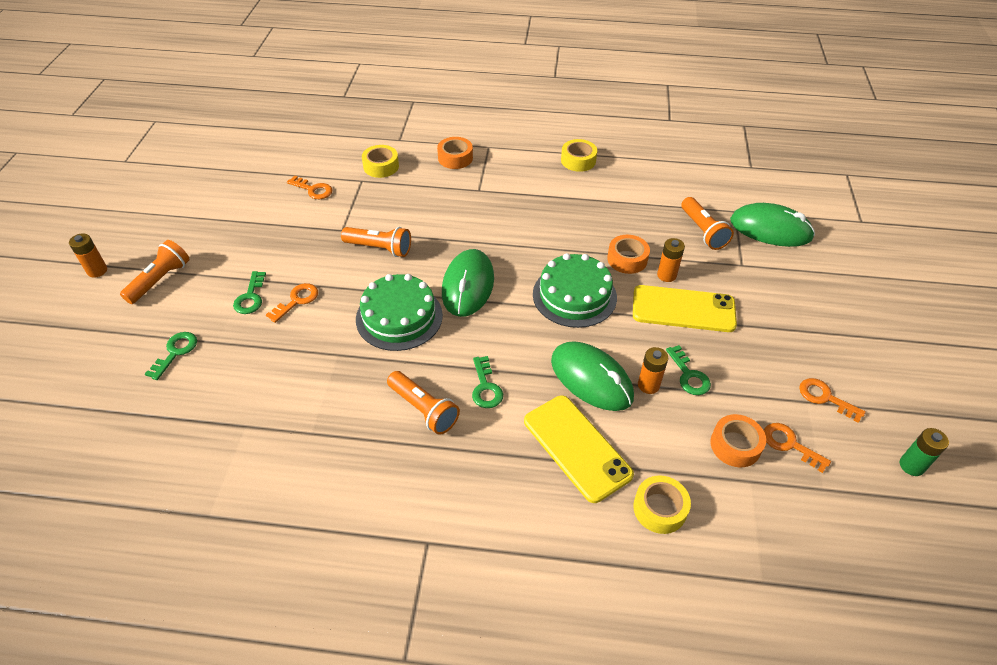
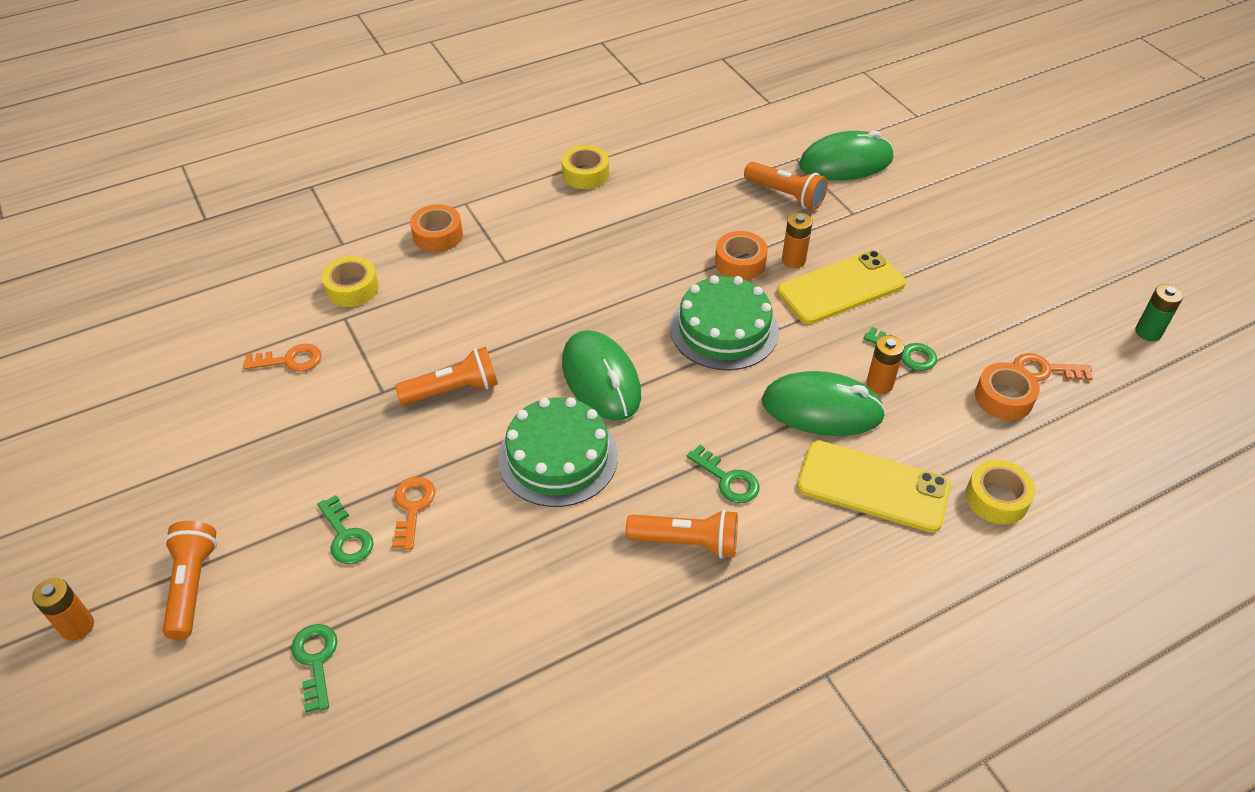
camera: 35 degrees left, 0 degrees up
orange key [799,378,866,423] -> none

